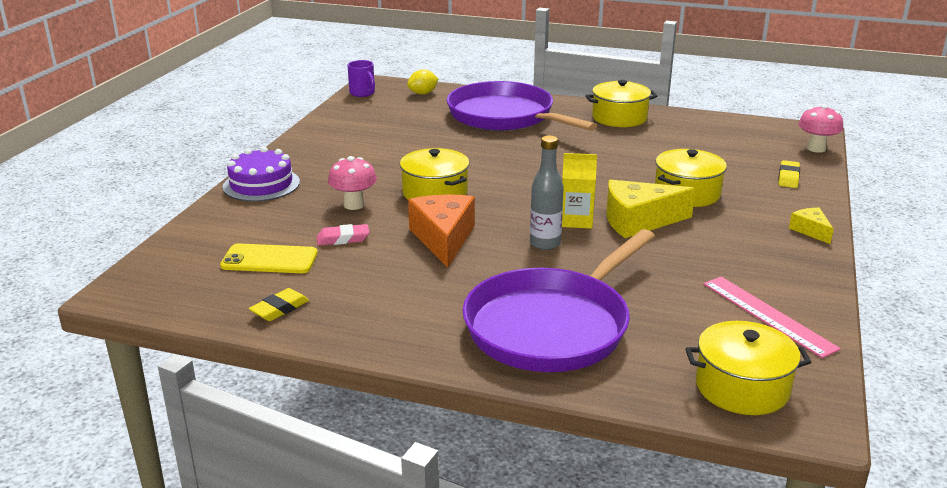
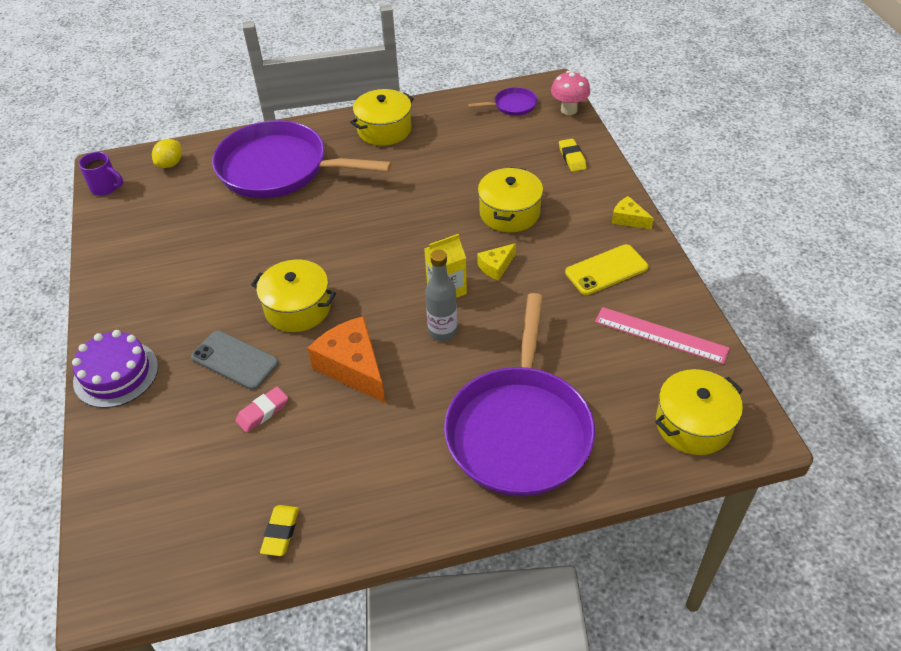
camera: 30 degrees left, 20 degrees up
yellow phone [220,243,318,273] -> yellow phone moved to [565,244,648,295]
pink mushroom [328,156,377,210] -> grey phone [191,331,279,390]
yellow cheese [606,180,695,238] -> yellow cheese [477,243,516,281], size x0.52
none -> purple pan [468,87,537,116]

